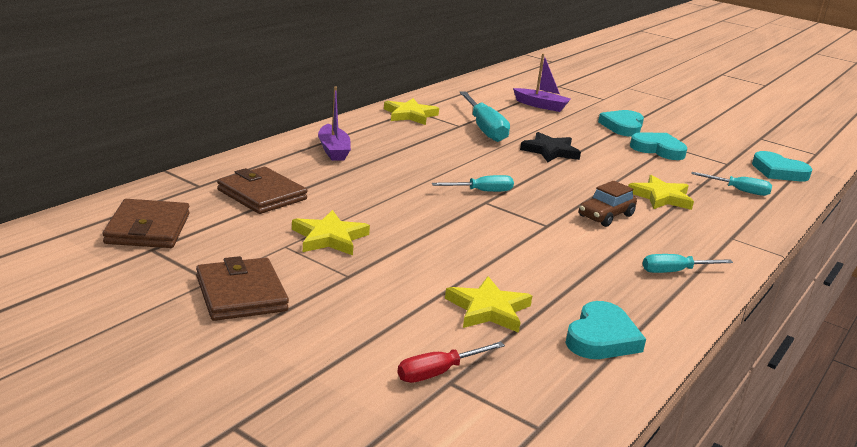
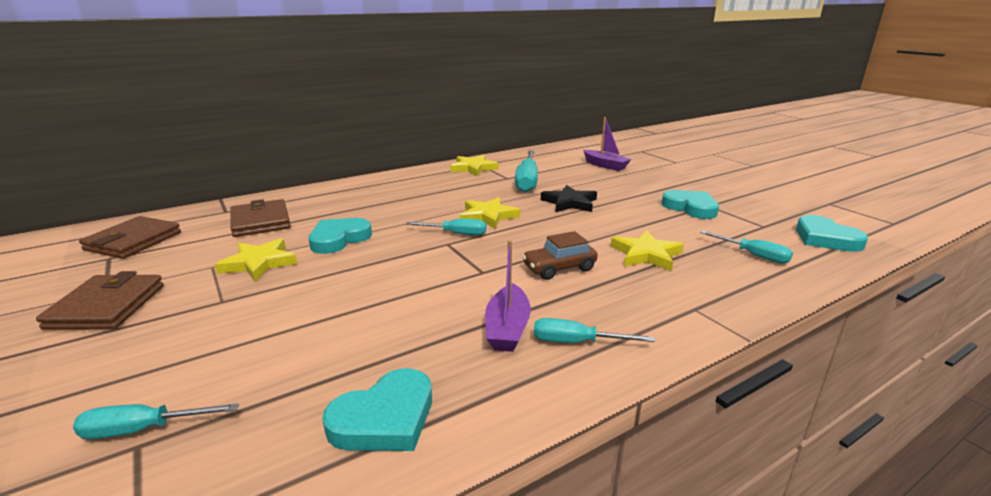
camera: 25 degrees right, 0 degrees up
purple boat [318,86,351,161] -> purple boat moved to [485,240,531,352]
red screwdriver [398,341,505,383] -> turquoise screwdriver [73,403,239,439]
yellow star [445,276,532,333] -> yellow star moved to [460,197,520,229]
turquoise heart [598,110,644,137] -> turquoise heart moved to [309,218,372,254]

